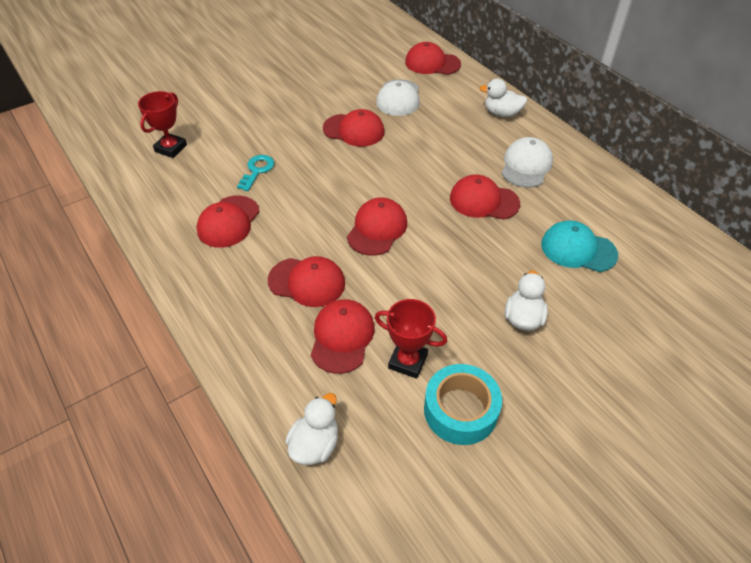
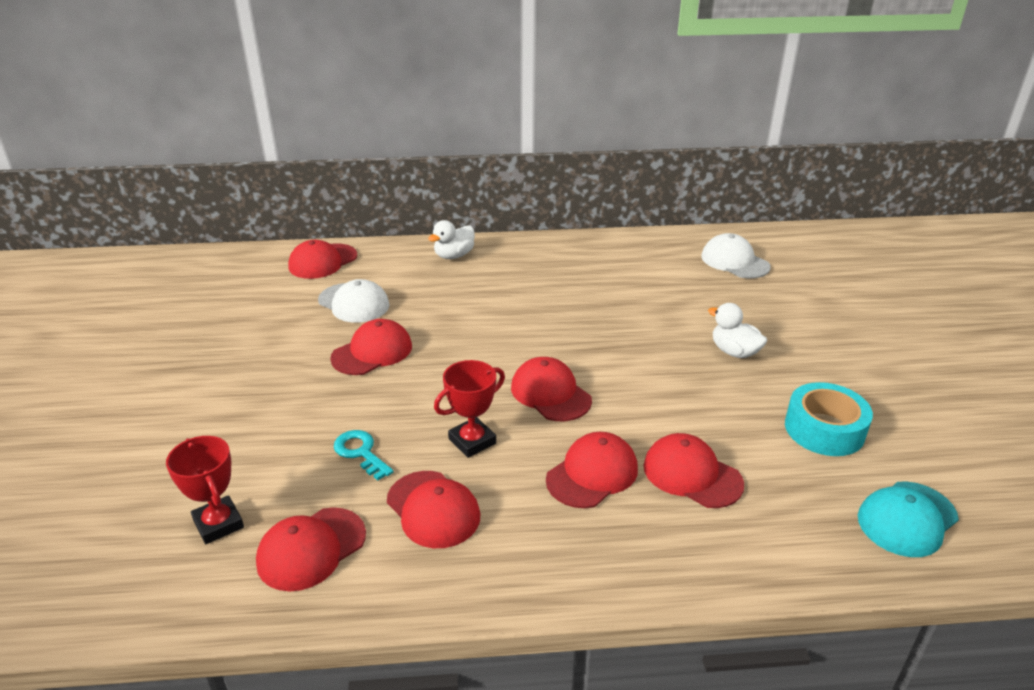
camera: 60 degrees left, 15 degrees down
white duck [285,393,338,465] -> none
red trophy [375,299,447,379] -> red trophy moved to [434,360,505,458]
red cap [450,174,520,220] -> red cap moved to [256,507,366,591]
white cap [502,137,553,188] -> white cap moved to [701,233,771,278]
turquoise cap [541,220,618,272] -> turquoise cap moved to [858,481,959,557]

